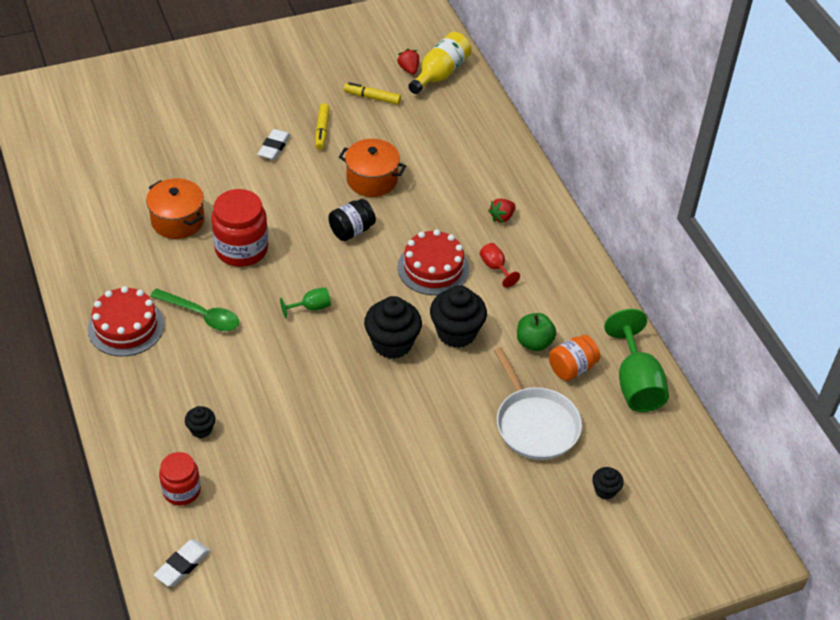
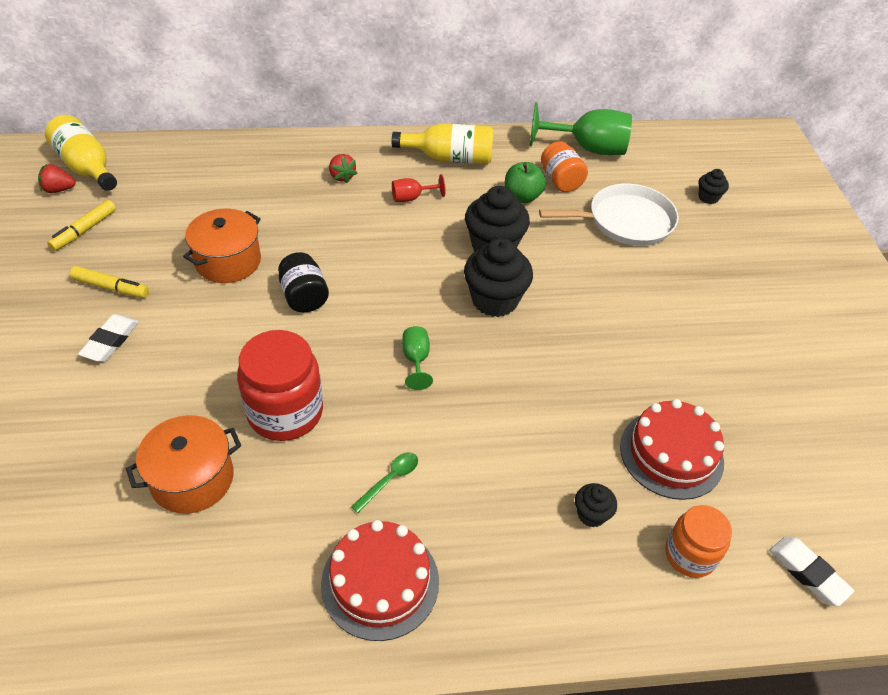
camera: 75 degrees left, 0 degrees up
green spoon [150,289,239,331] -> green spoon [351,452,418,513], size x0.59
red jar [159,452,201,506] -> orange jar [665,505,732,578]
white eraser [258,129,290,160] -> white eraser turned 75 degrees clockwise [78,314,139,362]
red cake [398,230,469,295] -> red cake moved to [620,399,724,500]
none -> yellow bottle [392,123,493,164]

